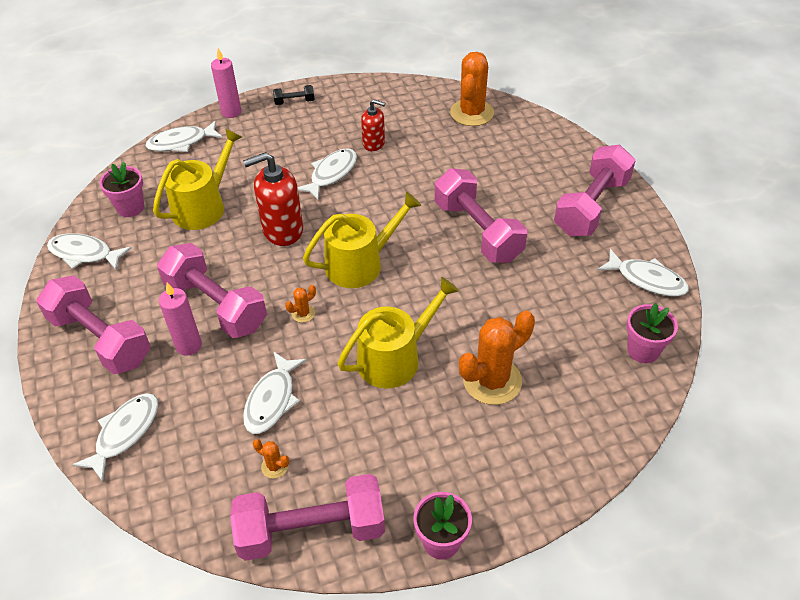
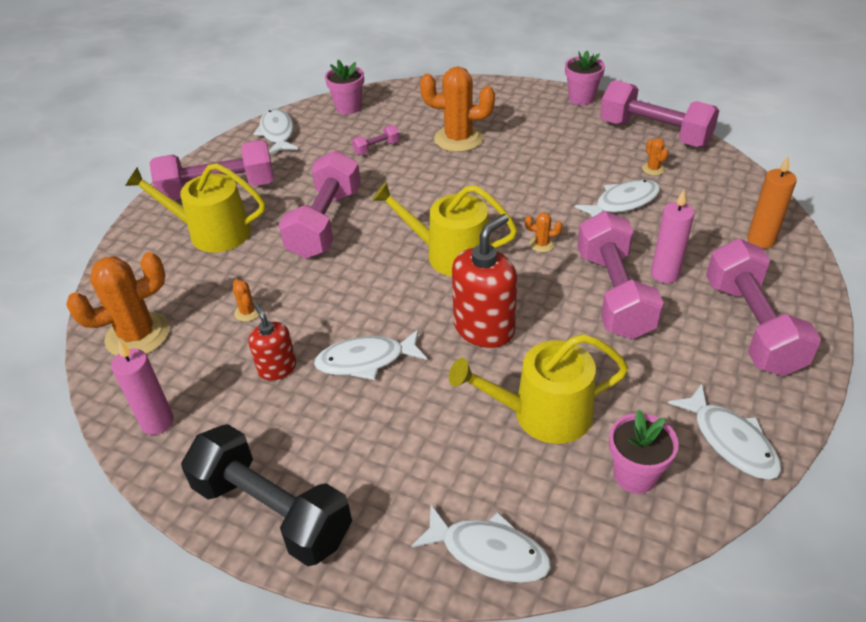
camera: 135 degrees left, 5 degrees down
white fish [72,393,159,482] -> orange candle [747,156,797,249]
pink candle [211,48,241,118] -> pink candle moved to [111,341,174,435]
red soap dispenser [243,152,303,246] -> red soap dispenser turned 75 degrees counterclockwise [452,214,517,348]
black dumbbell [273,85,315,105] -> black dumbbell [181,424,352,566], size x2.32
yellow watering can [338,277,459,389] -> yellow watering can moved to [125,163,265,252]
none -> orange cactus [233,279,259,322]
none -> pink dumbbell [352,125,400,155]

